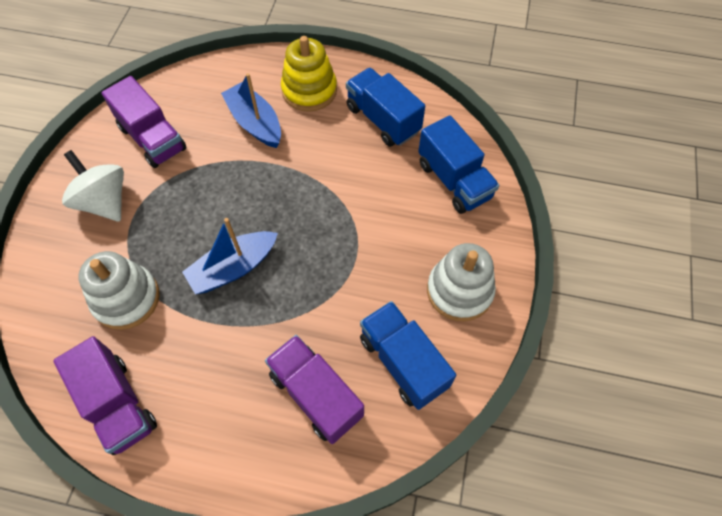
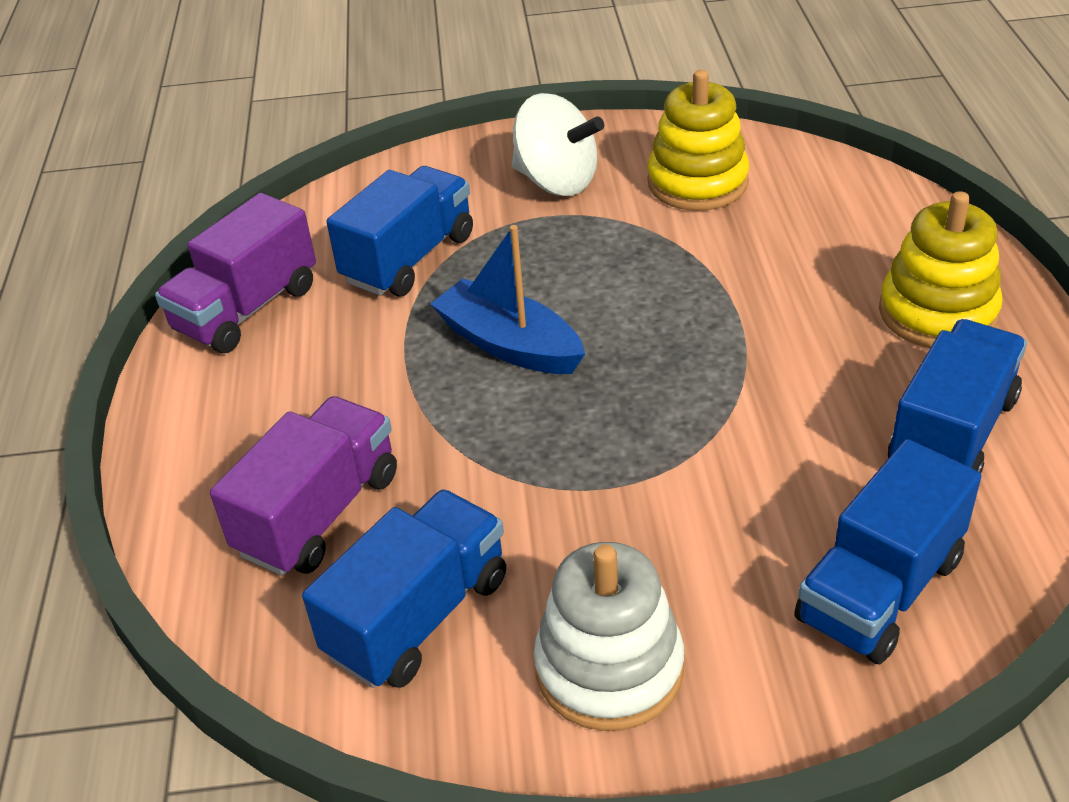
camera: 75 degrees right, 20 degrees down
white spinning top [62,150,124,221] -> white spinning top turned 90 degrees clockwise [512,93,604,196]
white stacking toy [78,251,160,330] -> blue truck [327,166,473,296]
purple truck [101,76,187,168] -> yellow stacking toy [647,70,749,211]
blue boat [221,73,281,148] -> none

